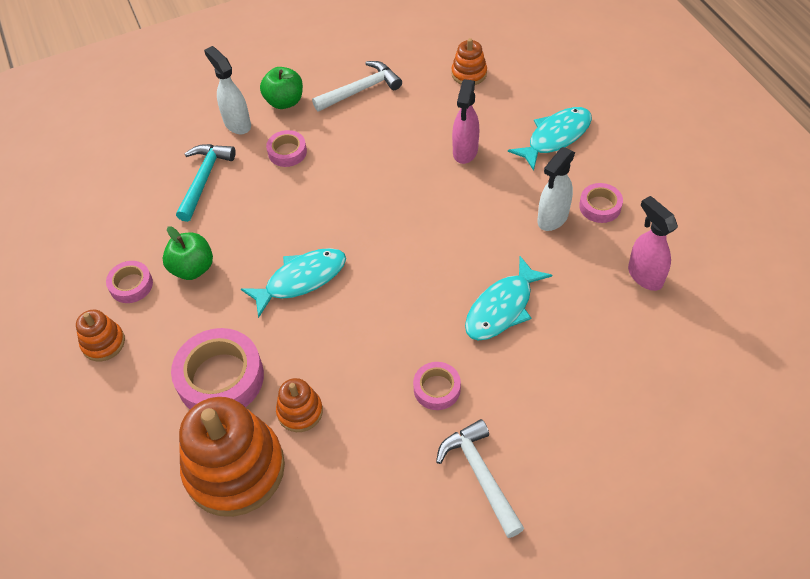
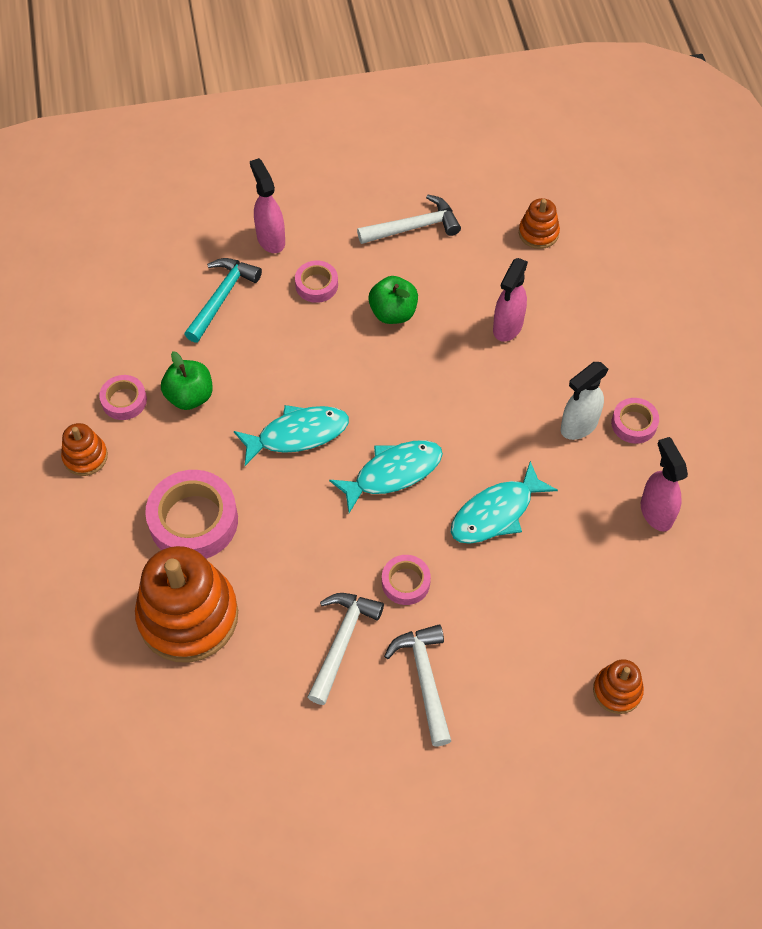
camera: 10 degrees right, 5 degrees up
white spray bottle [204,46,251,134] -> pink spray bottle [250,158,285,253]
green apple [260,67,303,109] -> green apple moved to [369,276,418,324]
orange stacking toy [276,378,323,432] -> orange stacking toy moved to [593,659,644,714]
turquoise fish [508,107,592,171] -> turquoise fish moved to [329,440,443,513]
none -> white hammer [308,593,384,705]

